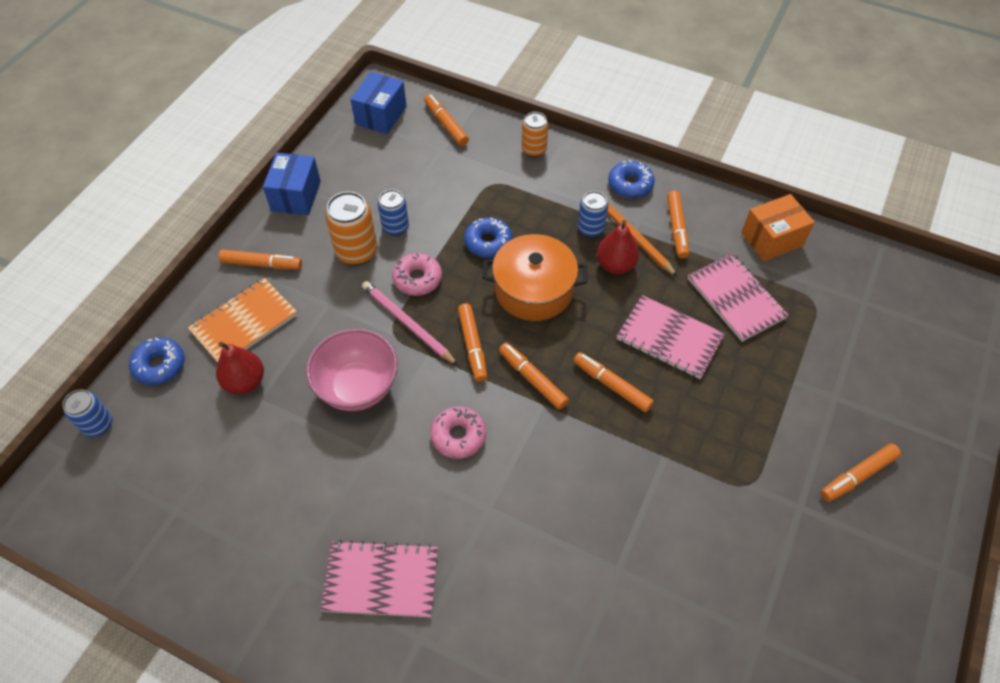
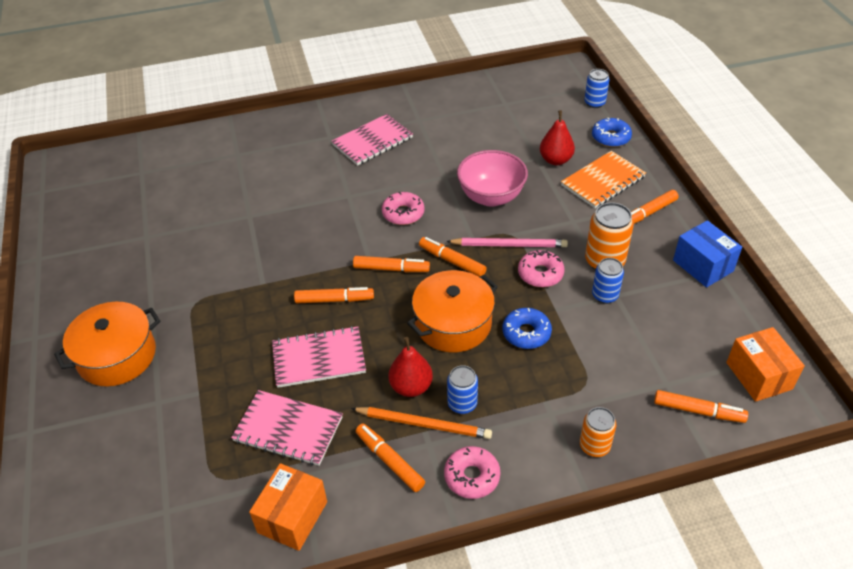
camera: 140 degrees right, 10 degrees down
orange notebook [188,278,297,362] -> orange notebook turned 45 degrees clockwise [561,151,646,208]
blue box [350,72,407,134] -> orange box [726,327,805,402]
blue donut [608,160,655,199] -> pink donut [444,446,501,499]
orange marker [820,444,901,502] -> orange pot [54,302,161,386]

